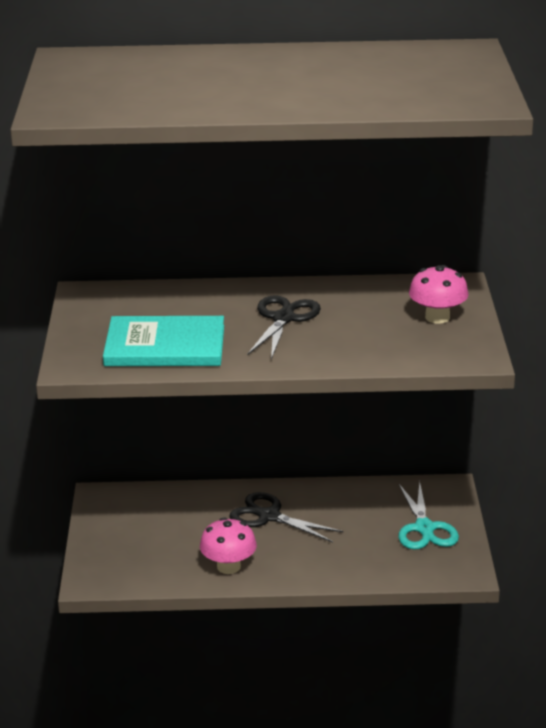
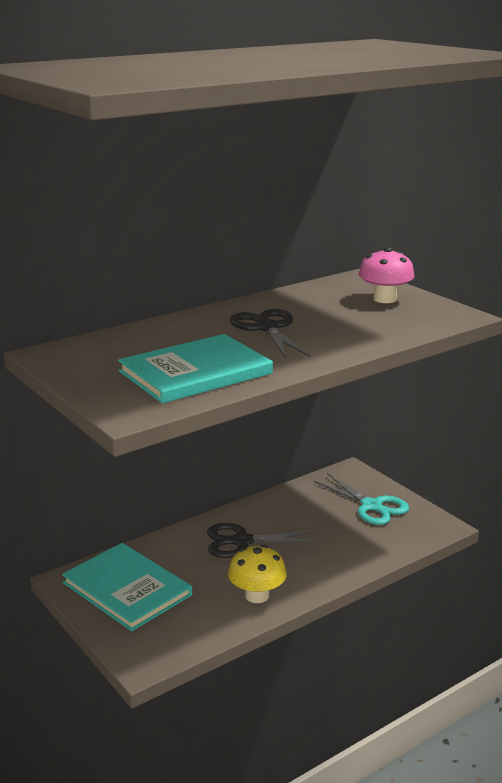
camera: 35 degrees left, 5 degrees down
pink mushroom [200,517,257,574] -> yellow mushroom [228,545,287,603]
none -> turquoise book [62,543,192,631]

